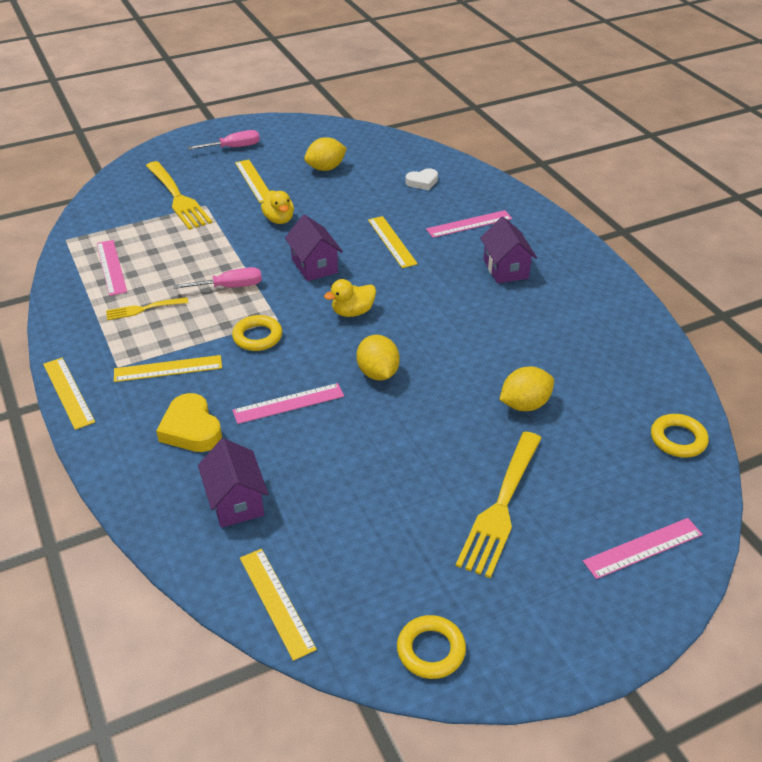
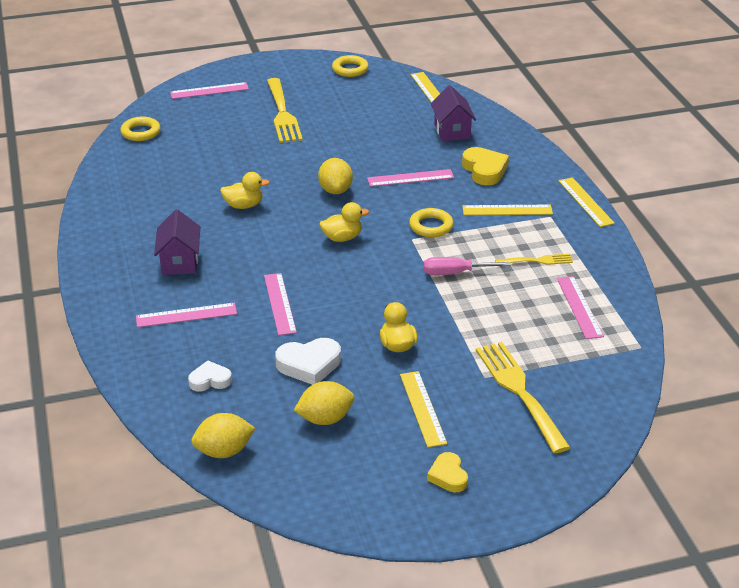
camera: 170 degrees left, 5 degrees down
pink screwdriver [188,130,260,150] -> yellow heart [427,452,468,492]
purple house [285,214,343,281] -> none
yellow ruler [368,216,418,268] -> pink ruler [264,273,297,336]
yellow fork [456,431,542,578] -> yellow fork turned 135 degrees clockwise [267,78,303,143]
yellow lemon [500,366,554,411] -> yellow lemon moved to [191,413,255,458]
none -> yellow duck [220,172,270,209]
none -> white heart [275,338,341,385]

